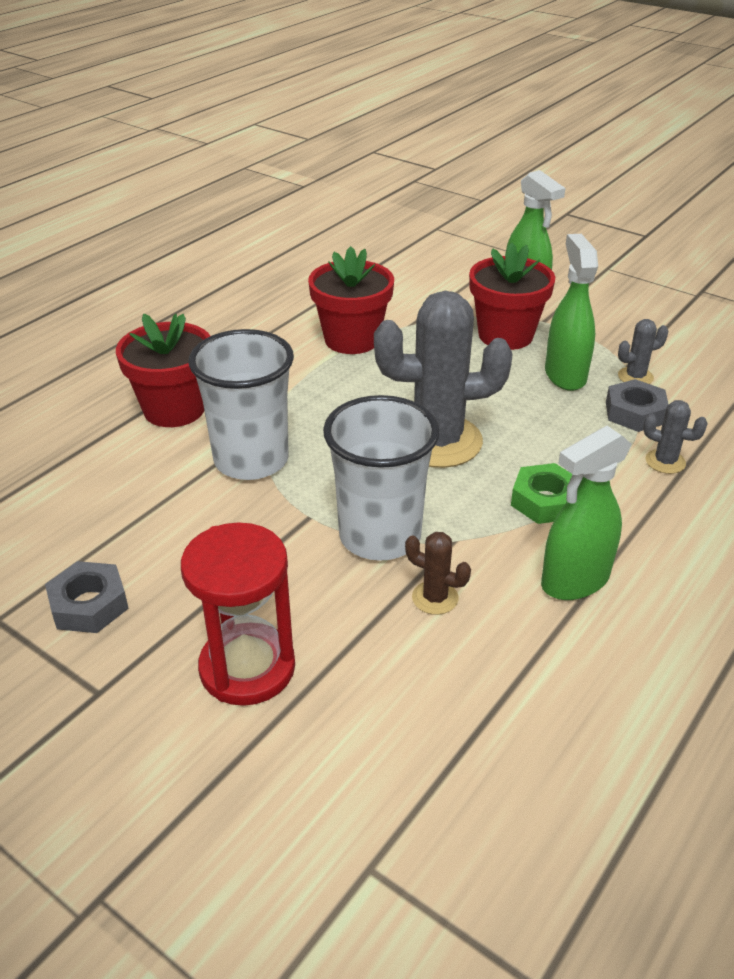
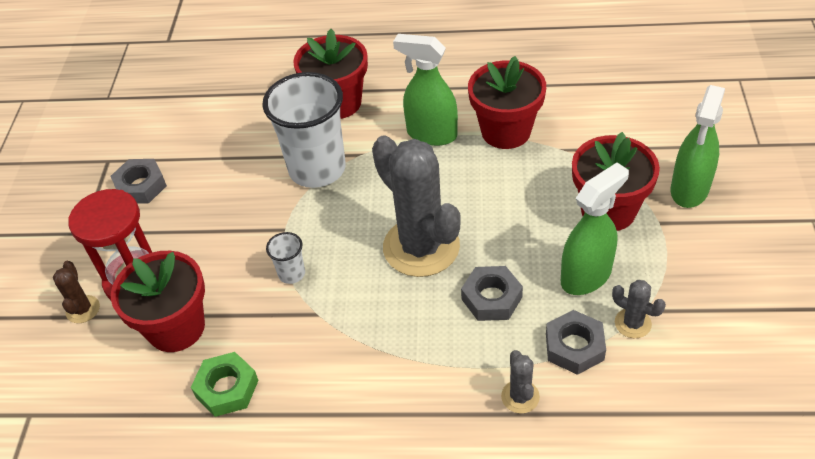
camera: 60 degrees right, 10 degrees up
white cup [323,395,440,561] -> white cup [266,232,305,284], size x0.43
brown cactus [405,532,471,615] -> brown cactus moved to [53,261,100,323]
green nut [511,463,573,524] -> green nut moved to [191,352,259,417]
green spray bottle [541,426,631,600] -> green spray bottle moved to [393,34,458,146]
none -> red flower pot [111,251,205,352]
none -> grey nut [461,266,523,321]

